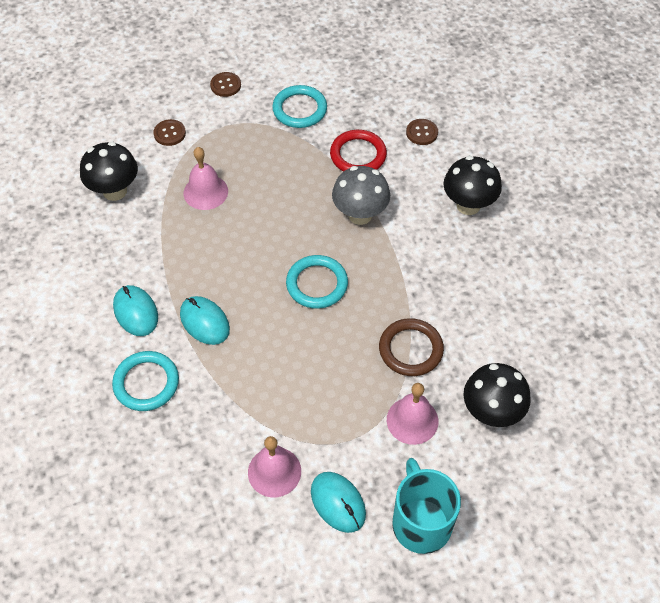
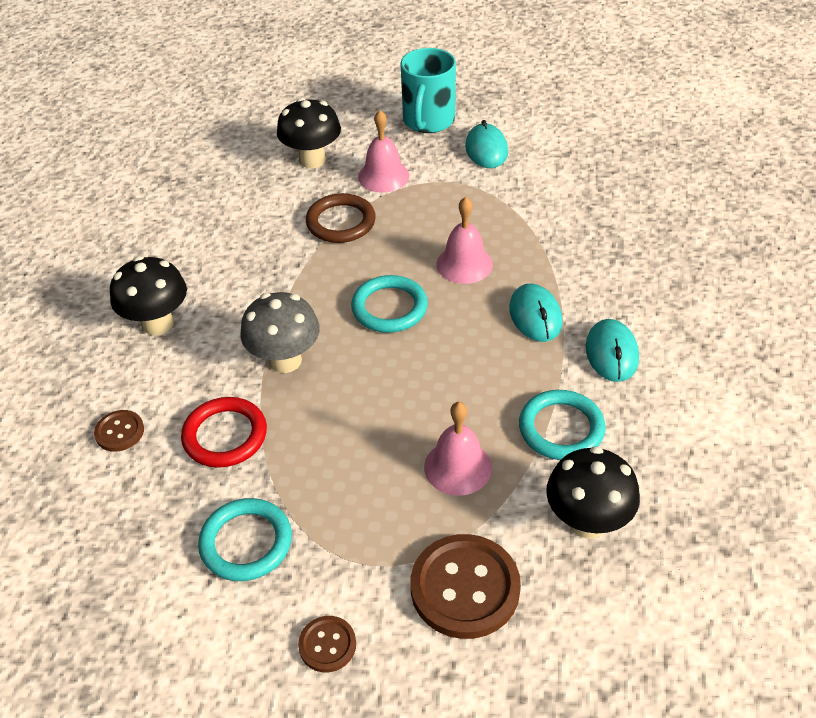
camera: 150 degrees left, 10 degrees down
turquoise ring [112,351,179,411] -> turquoise ring moved to [519,390,606,460]
brown button [153,119,186,146] -> brown button [411,534,521,639], size x1.98
pink bell [248,436,301,497] -> pink bell moved to [436,197,493,284]

